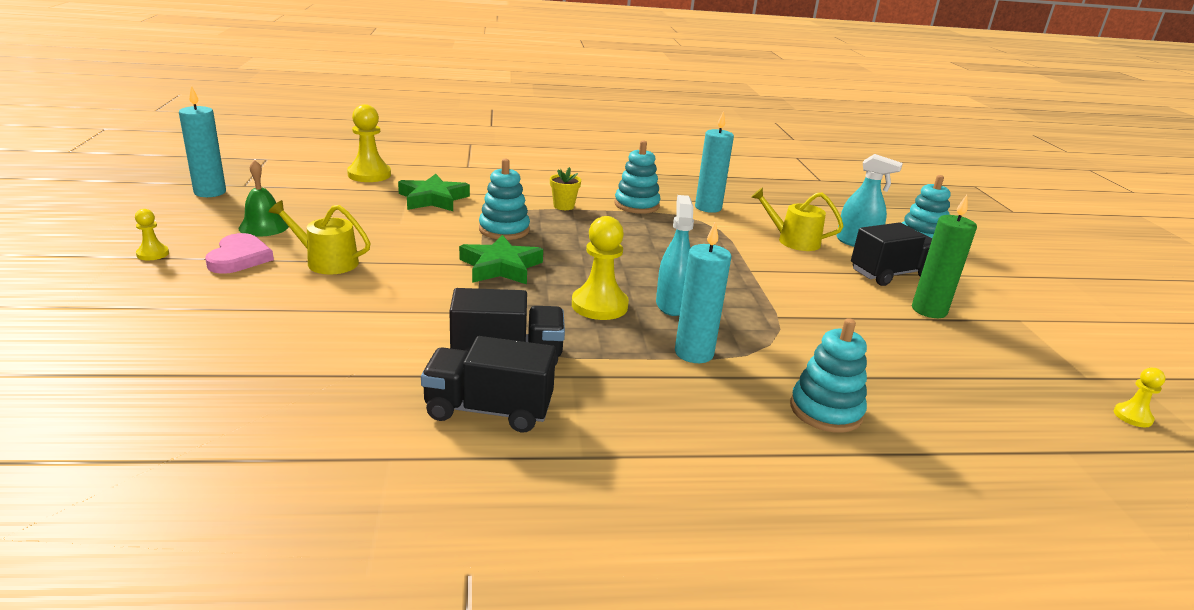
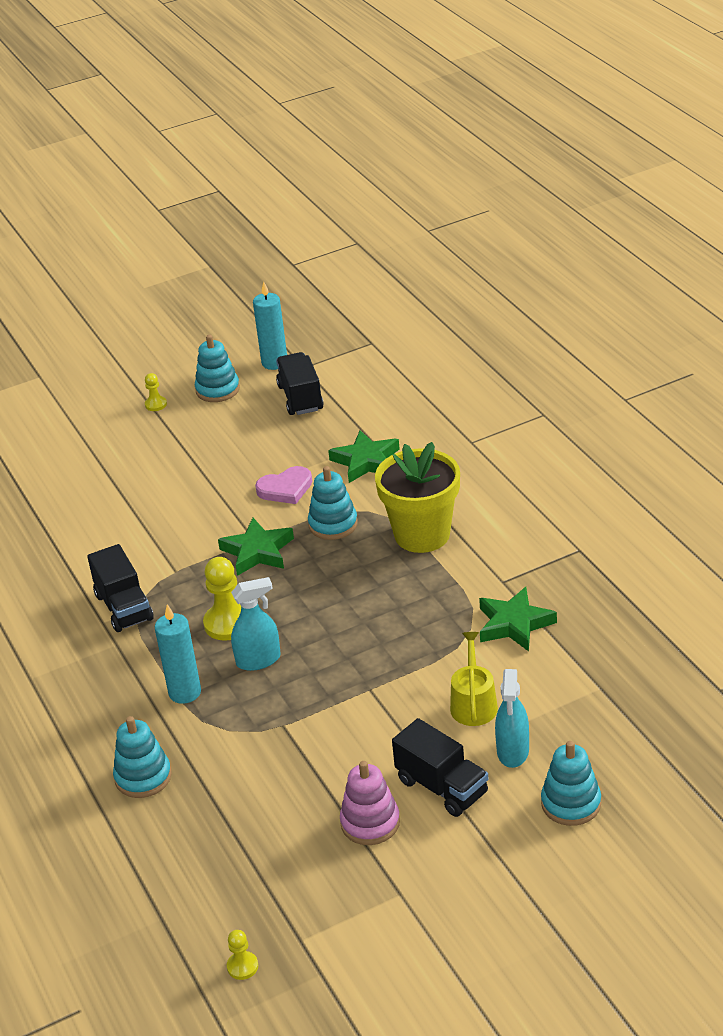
camera: 75 degrees right, 10 degrees up
pink heart [205,233,274,274] -> pink heart moved to [255,466,312,504]
green bell [239,160,289,237] -> none
yellow watering can [269,200,371,275] -> none
yellow pawn [347,104,391,182] -> none
black truck [421,336,556,432] -> black truck moved to [276,352,324,415]
yellow flower pot [550,167,581,210] -> yellow flower pot [375,442,460,553], size x2.48
turquoise stacking toy [615,140,661,214] -> turquoise stacking toy moved to [195,335,240,402]
turquoise candle [695,111,734,213] -> green star [479,587,557,651]
green candle [912,195,977,318] -> pink stacking toy [340,761,400,845]

